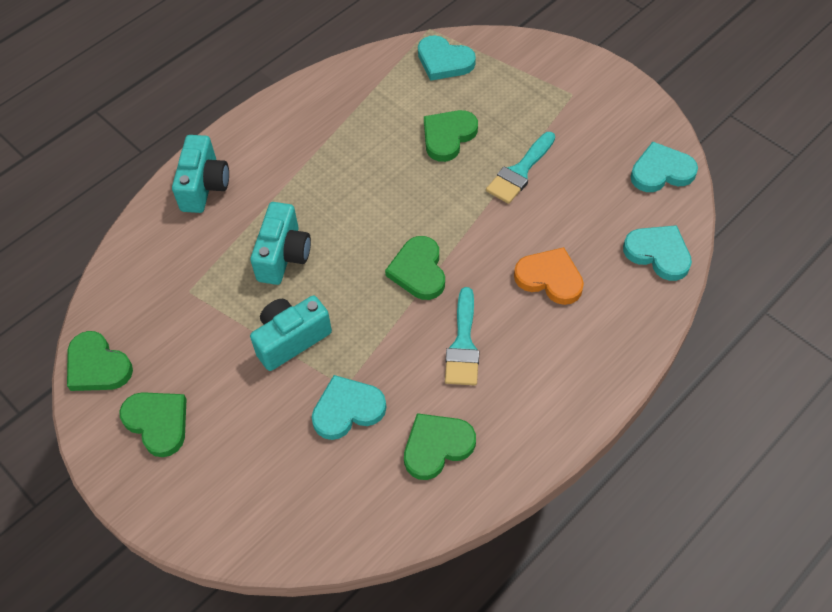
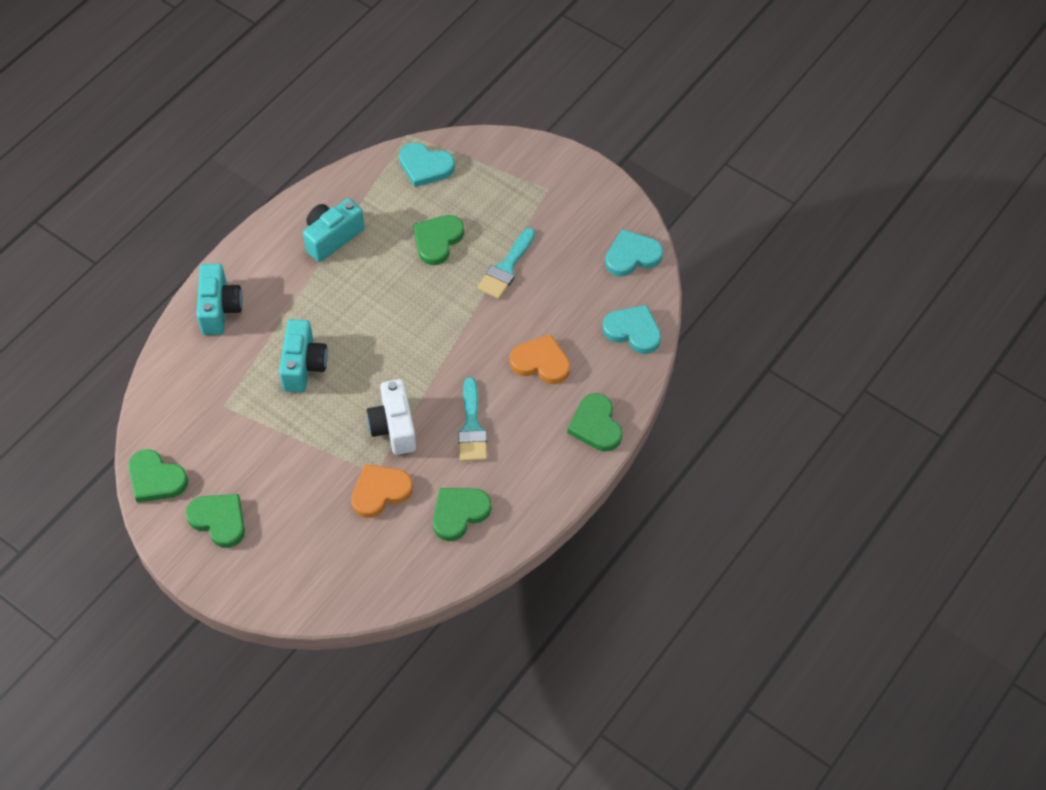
camera: 10 degrees left, 0 degrees up
turquoise camera [250,296,332,371] -> turquoise camera moved to [303,198,365,262]
turquoise heart [312,375,386,440] -> orange heart [351,464,413,518]
green heart [385,236,445,300] -> green heart moved to [567,393,622,452]
none -> white camera [367,379,416,455]

